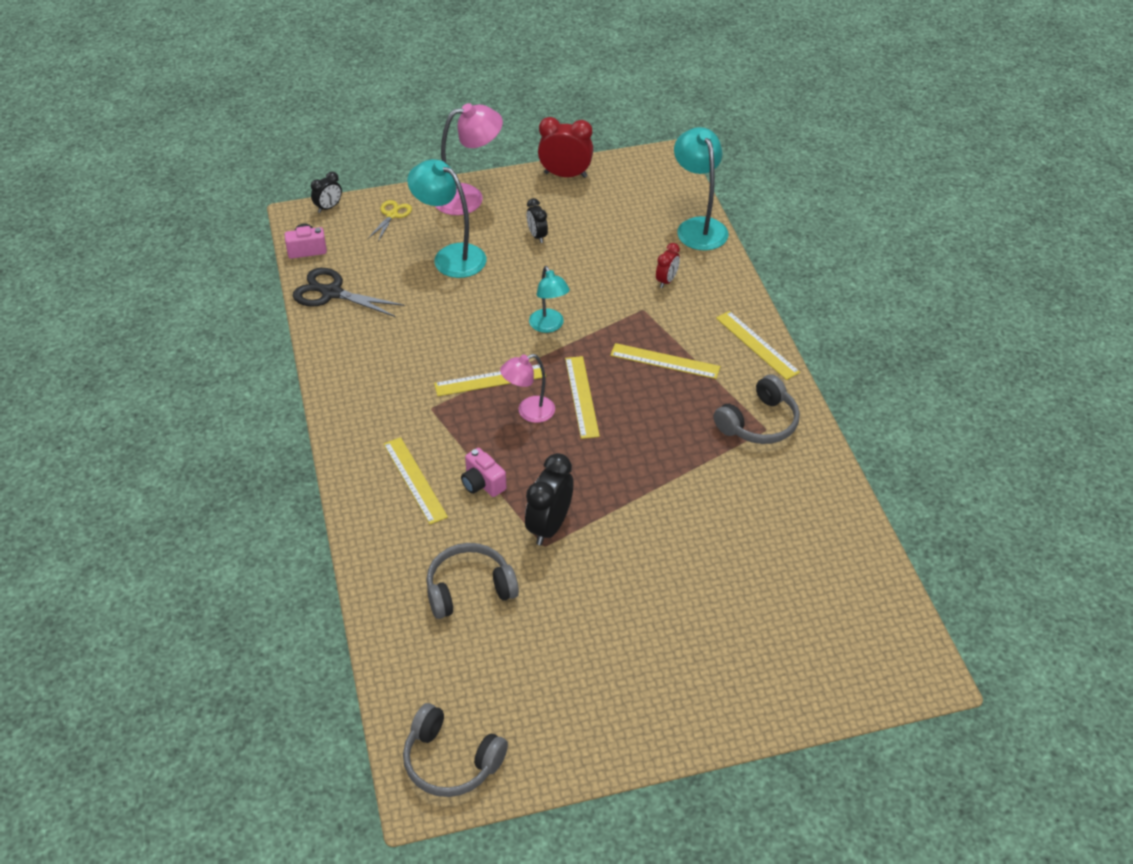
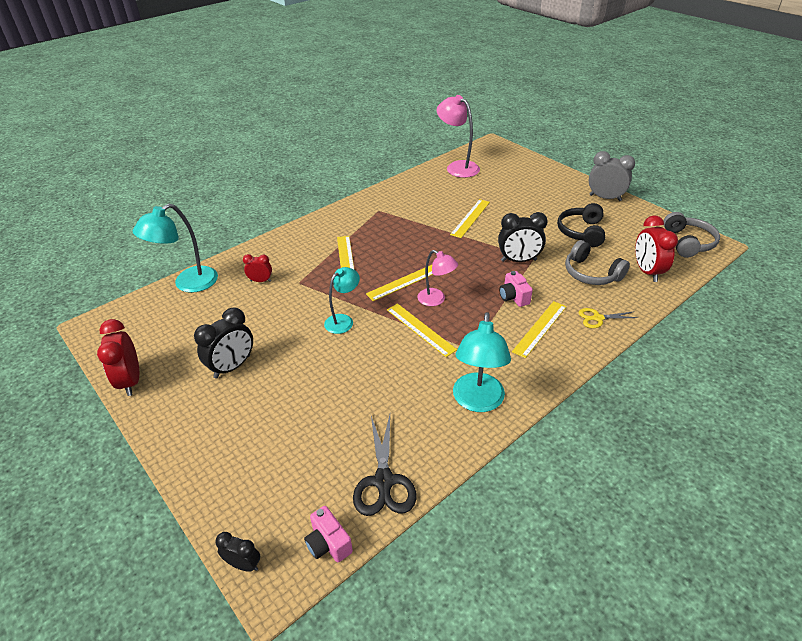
camera: 115 degrees left, 5 degrees down
yellow scissors [368,200,412,242] -> yellow scissors moved to [579,308,639,328]
turquoise lamp [407,159,486,278] -> turquoise lamp moved to [453,312,511,412]
pink lamp [435,103,503,215] -> pink lamp moved to [437,95,480,178]
pink camera [461,448,507,497] -> pink camera turned 135 degrees clockwise [499,271,533,307]
black clock [527,198,548,243] -> black clock [194,307,253,379], size x1.75
grey headphones [713,374,800,444] -> none
yellow ruler [716,311,800,380] -> yellow ruler moved to [450,199,490,238]
none -> black headphones [557,203,605,247]
none -> grey clock [589,151,635,201]
none -> red clock [635,215,678,282]

